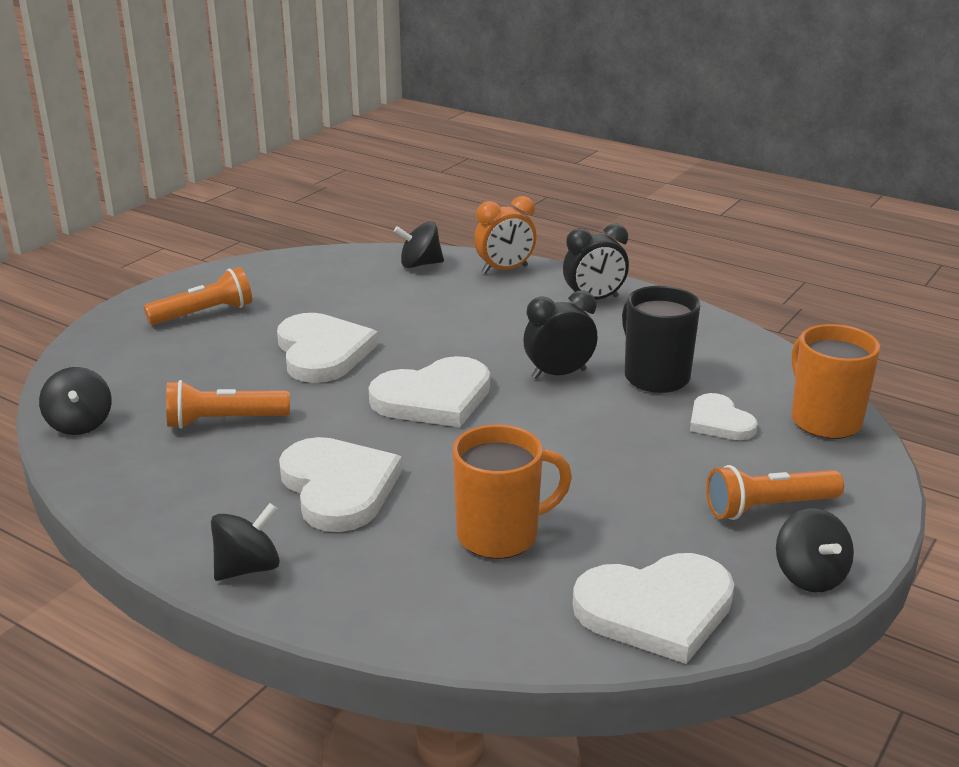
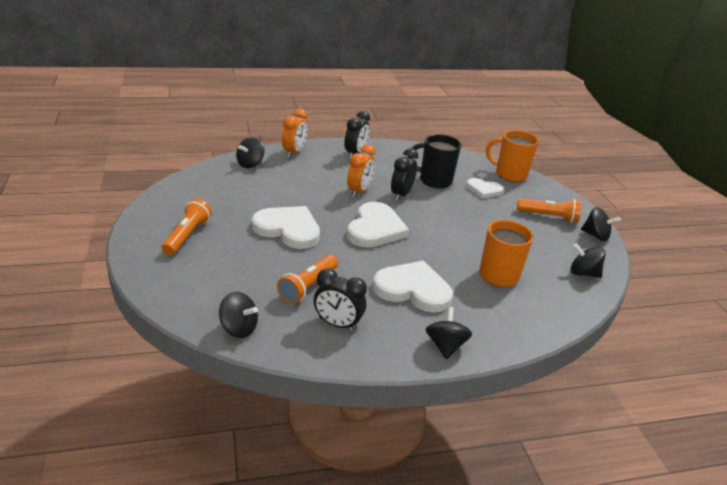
camera: 50 degrees left, 5 degrees up
white heart [573,553,734,664] -> black spinning top [571,244,606,278]
orange flashlight [706,465,844,520] -> orange flashlight turned 105 degrees counterclockwise [517,198,581,223]
none -> black clock [314,268,367,331]
none -> orange clock [347,144,376,197]

